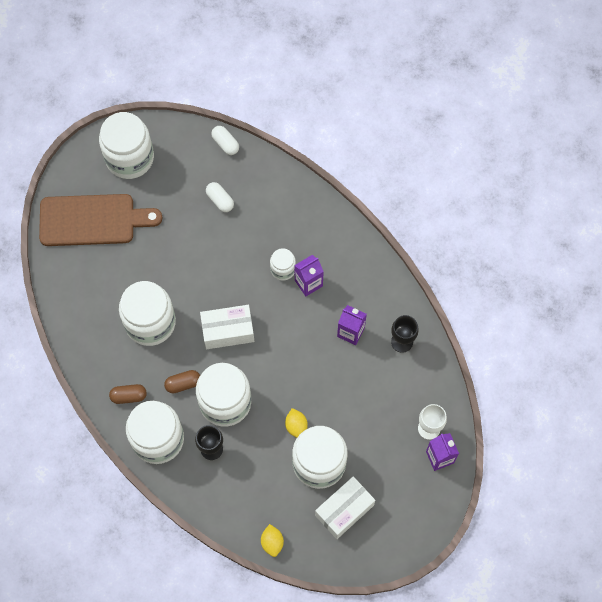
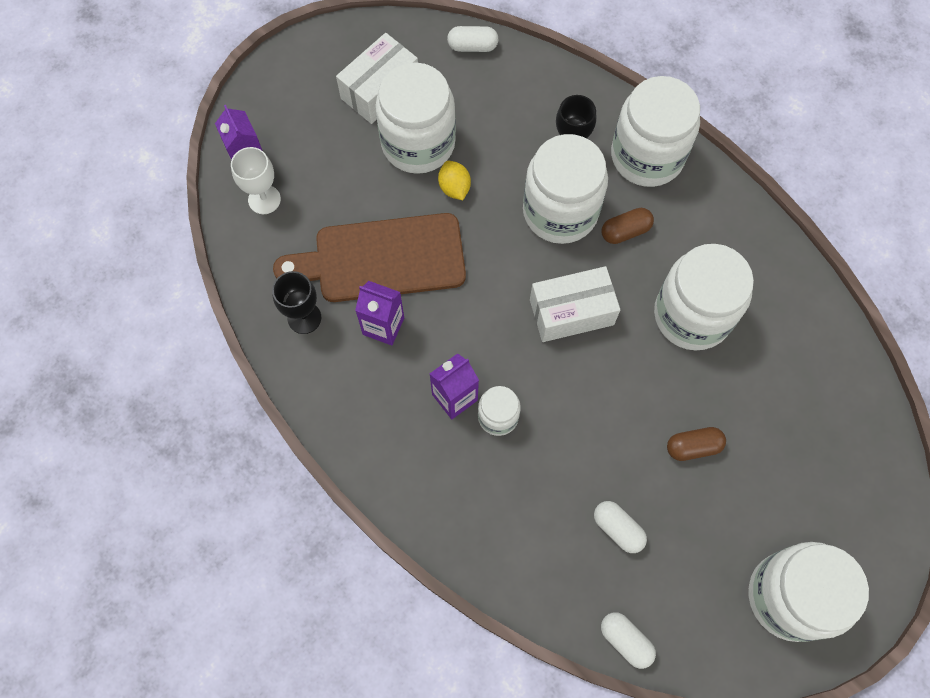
camera: 175 degrees right, 0 degrees up
brown cutting board [39,194,163,246] -> brown cutting board moved to [273,213,466,302]
brown capsule [109,384,147,404] -> brown capsule moved to [667,427,726,461]
yellow lemon [261,524,284,557] -> white capsule [447,26,499,52]

